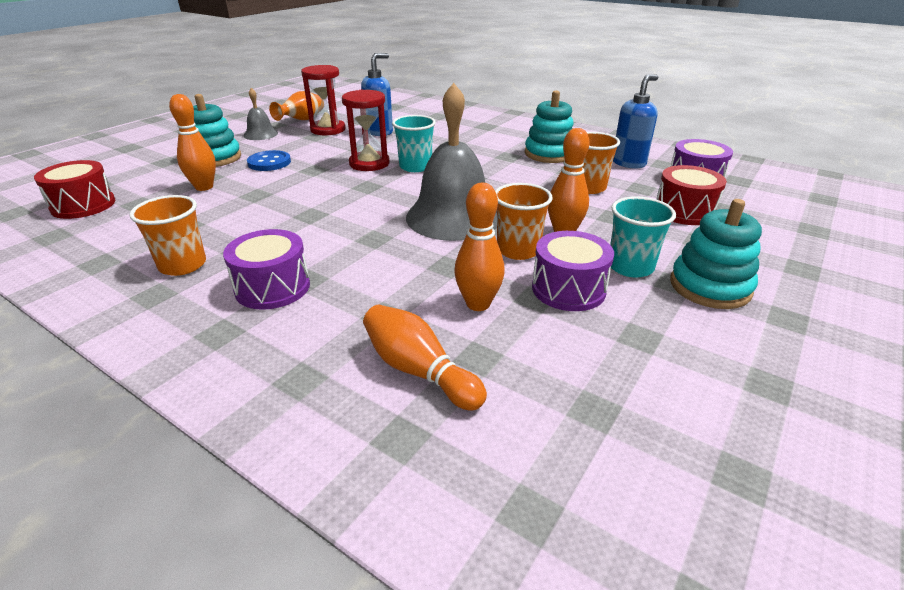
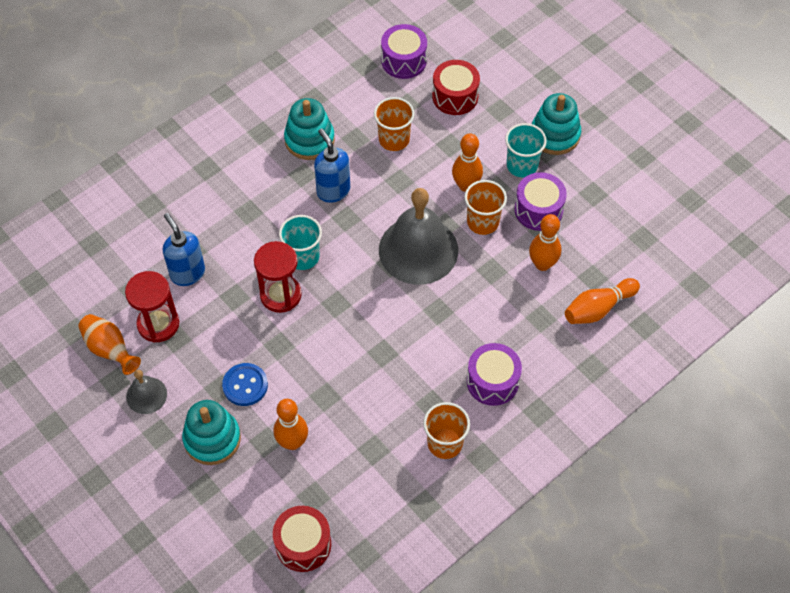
camera: 75 degrees left, 25 degrees up
blue soap dispenser [613,75,658,169] -> blue soap dispenser moved to [314,128,350,203]

